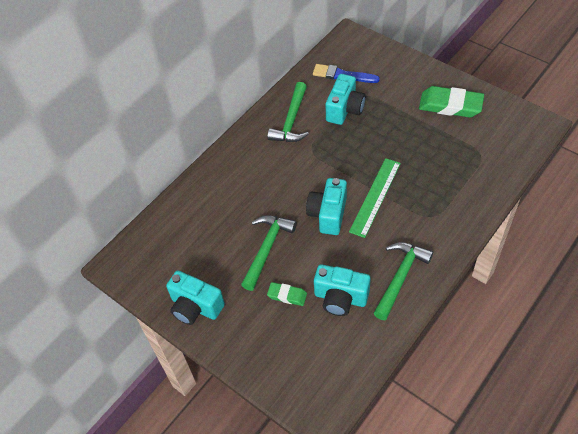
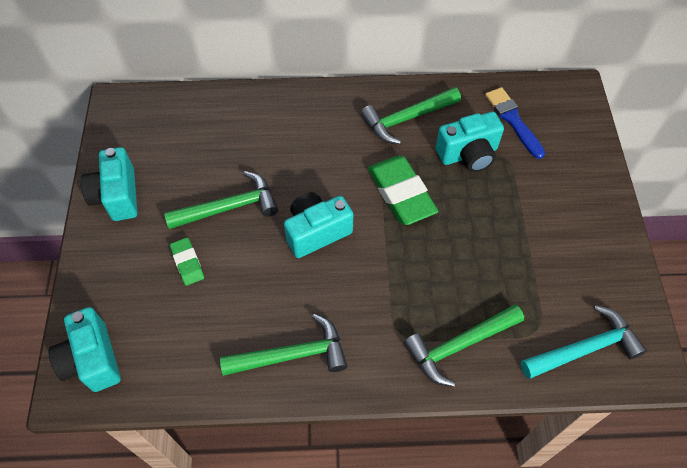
camera: 45 degrees right, 5 degrees up
turquoise camera [314,264,371,316] -> turquoise camera moved to [49,307,121,392]
green ruler [349,158,401,238] -> none
green eraser [419,86,484,117] -> green eraser moved to [368,156,438,225]
none -> green hammer [404,304,524,387]
none -> turquoise hammer [521,305,647,379]

